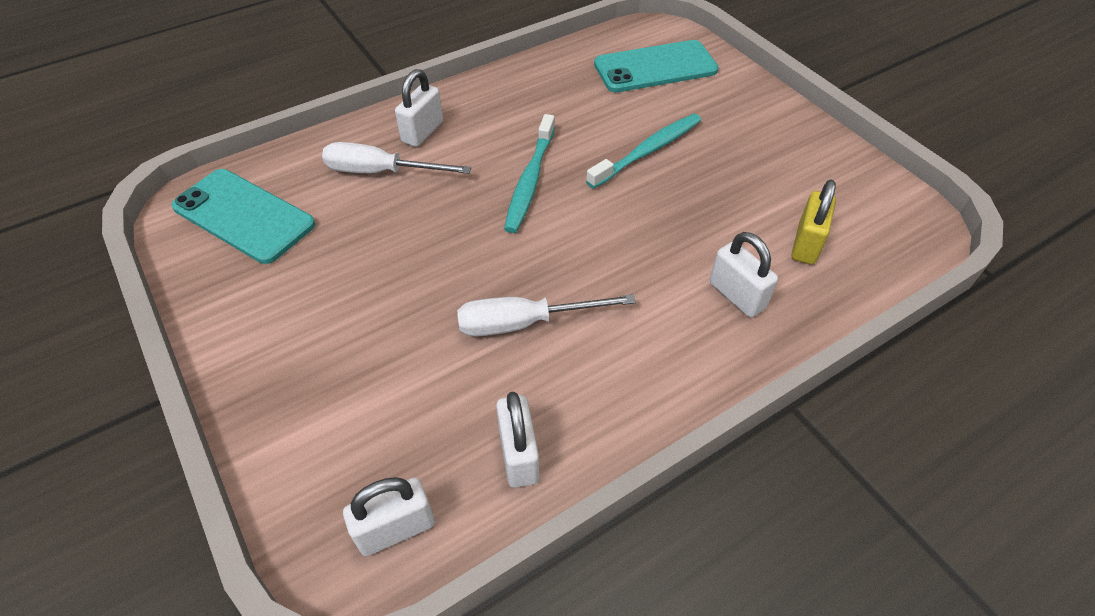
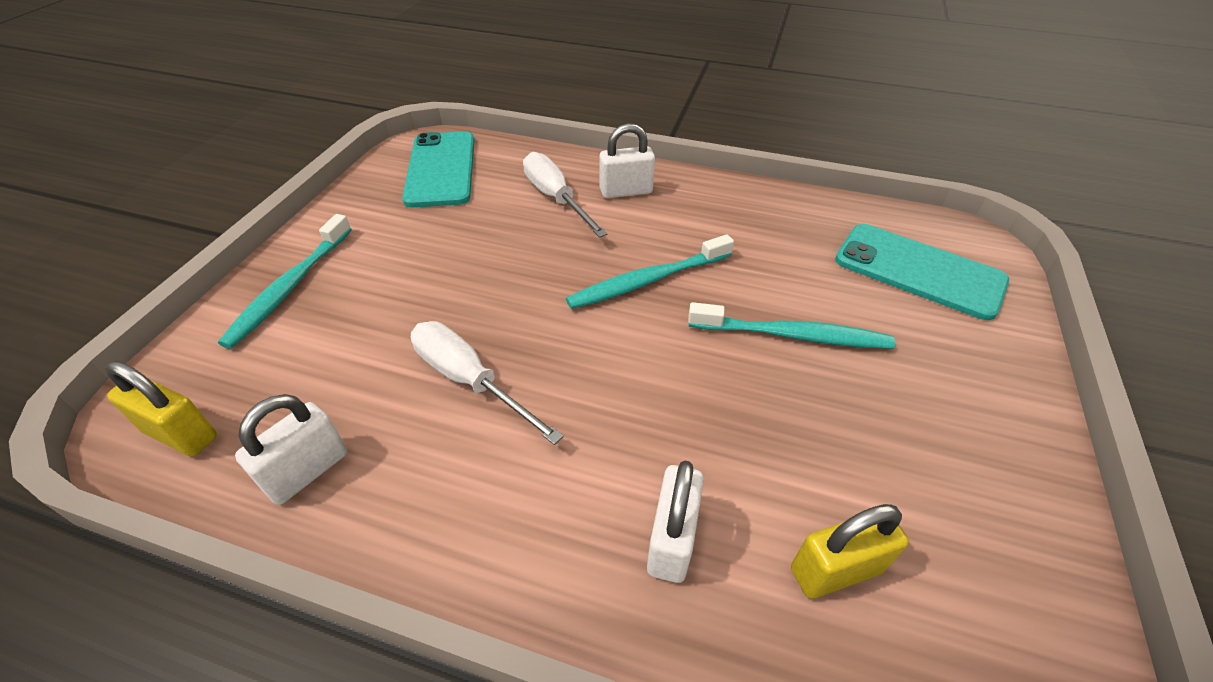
camera: 50 degrees right, 5 degrees down
white padlock [343,477,435,556] -> yellow padlock [105,361,217,457]
none -> turquoise toothbrush [218,214,352,349]

